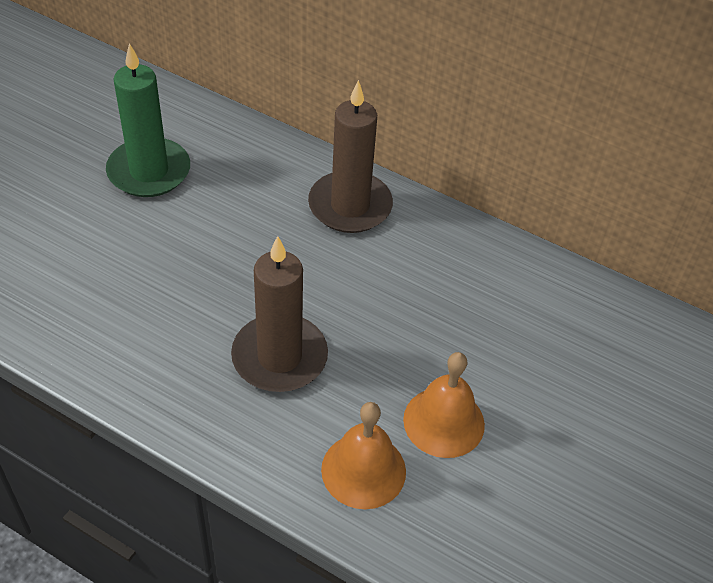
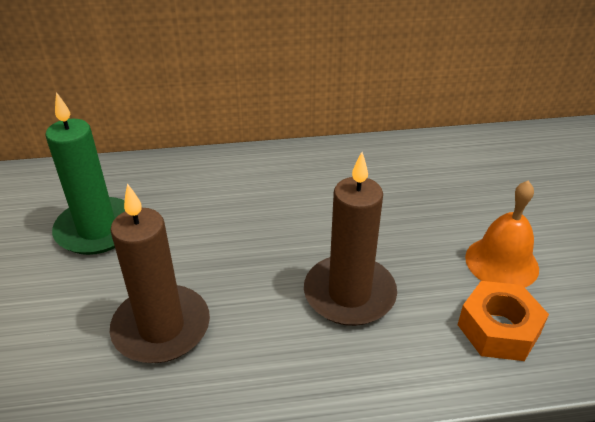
camera: 35 degrees left, 10 degrees down
brown candle [308,80,393,233] -> brown candle moved to [110,183,210,363]
orange bell [321,402,406,509] -> orange nut [458,281,549,361]

